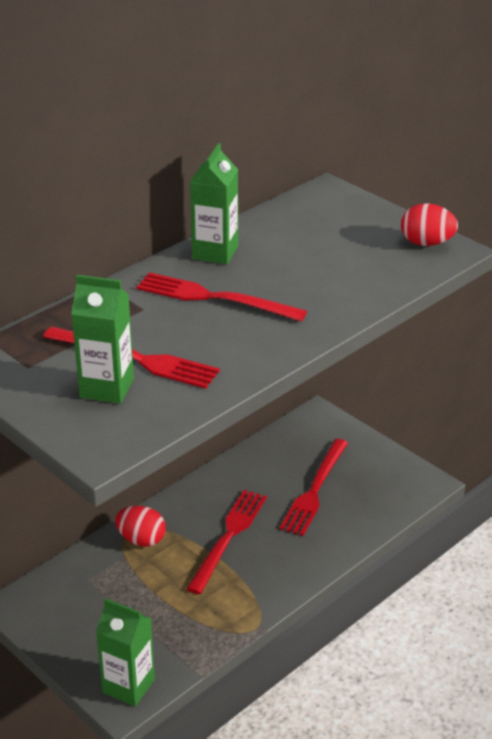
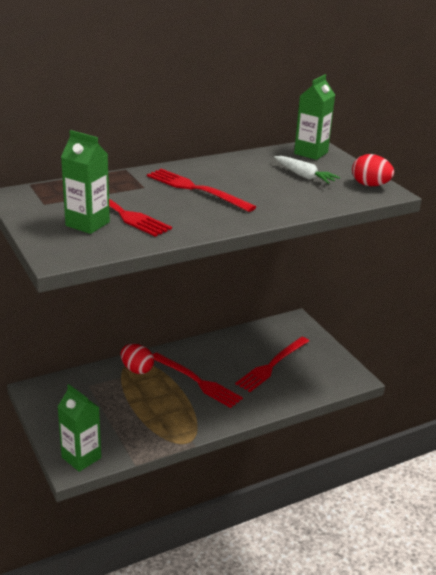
camera: 15 degrees right, 5 degrees down
red fork [186,490,267,594] -> red fork turned 90 degrees clockwise [153,352,243,408]
green carton [190,143,238,264] -> green carton moved to [294,74,335,160]
none -> white carrot [274,156,340,184]

